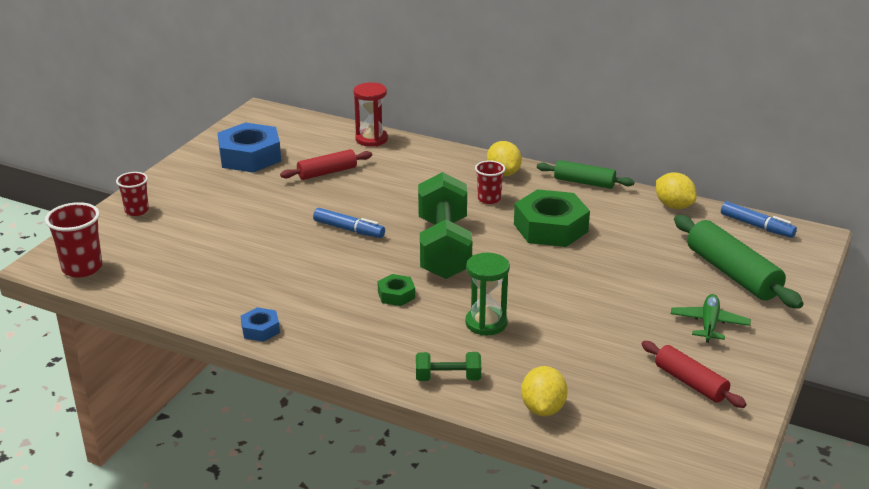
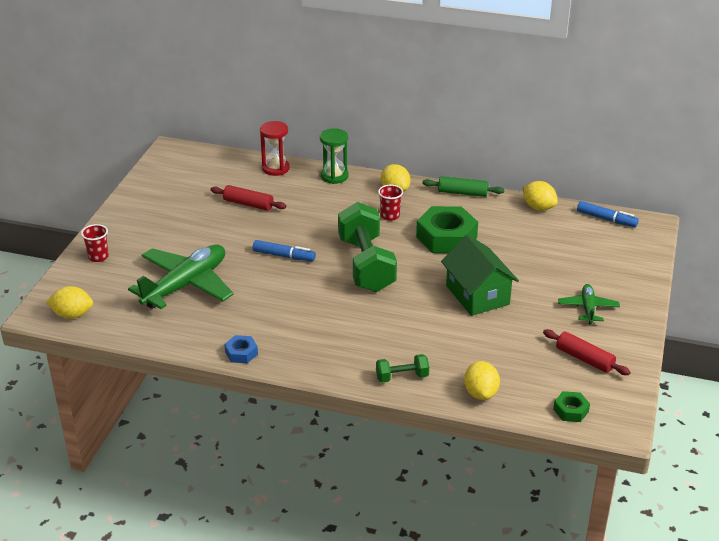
camera: 10 degrees left, 5 degrees up
red cup [45,202,102,277] -> yellow lemon [46,286,93,319]
blue nut [218,122,281,173] -> none
red rolling pin [280,149,372,180] -> red rolling pin turned 60 degrees clockwise [211,185,286,211]
green nut [377,274,415,306] -> green nut moved to [553,391,590,422]
green hourglass [465,253,510,335] -> green hourglass moved to [320,128,349,184]
green rolling pin [674,215,804,309] -> none
none -> green plane [128,245,234,309]
none -> green house [441,234,519,316]

